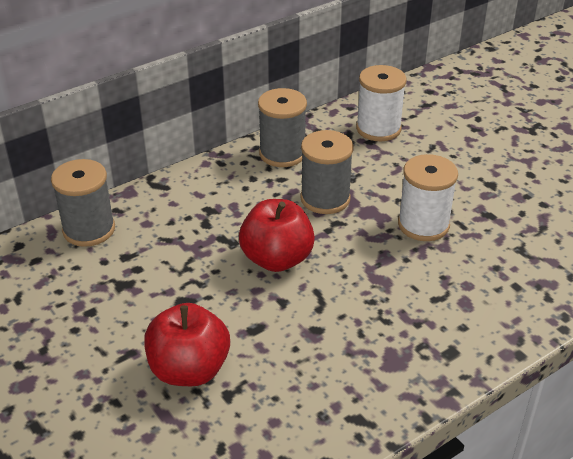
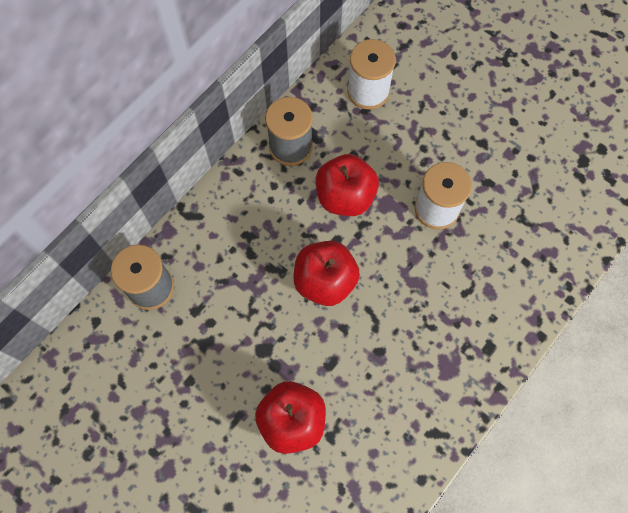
camera: 15 degrees left, 30 degrees up
grey spool [300,130,354,214] -> red apple [316,154,379,216]

